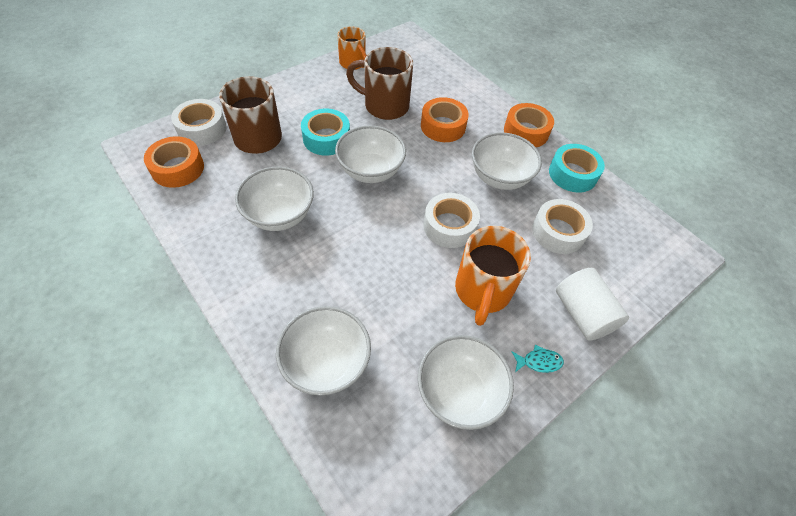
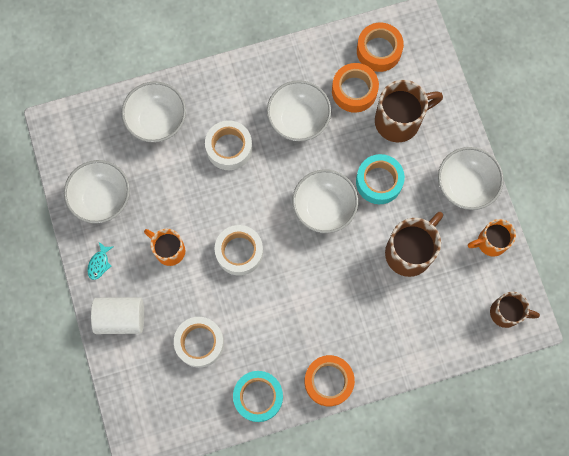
camera: 115 degrees right, 20 degrees up
white tape [171,99,226,146] -> white tape moved to [205,120,252,170]
orange tape [421,97,469,142] -> orange tape moved to [332,63,379,113]
orange mug [455,226,531,326] -> orange mug [144,229,185,266], size x0.64
white bowl [472,132,542,190] -> white bowl moved to [438,147,504,210]
none -> brown mug [490,292,540,328]

